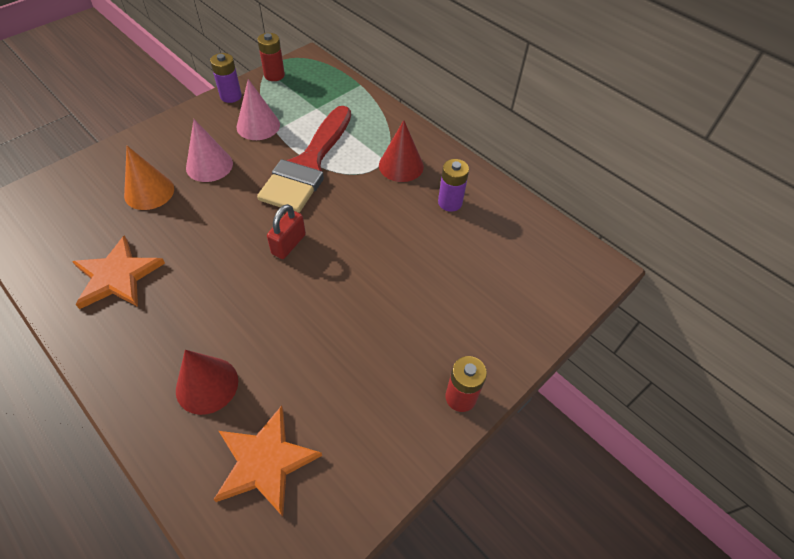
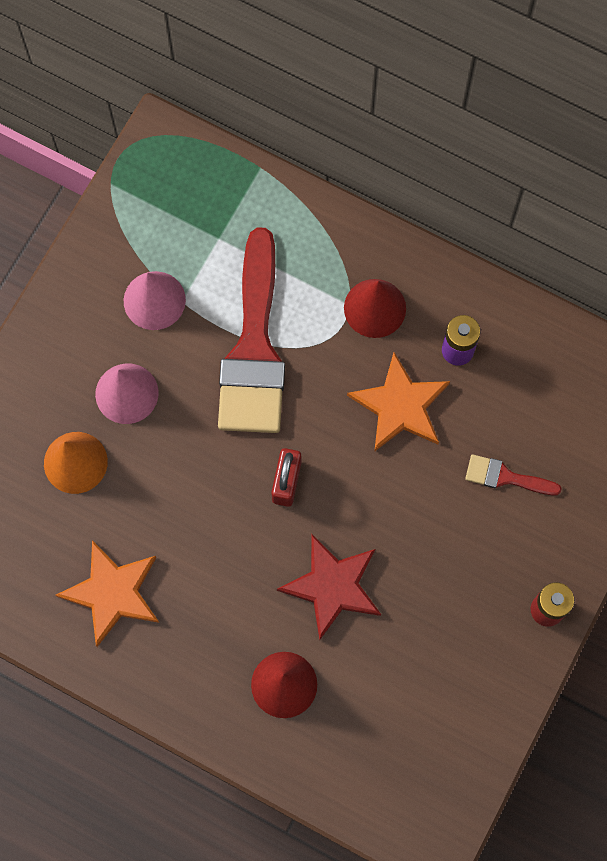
camera: 15 degrees left, 20 degrees up
purple battery [210,53,242,103] -> none
orange star [213,405,322,517] -> orange star moved to [347,352,450,452]
red battery [257,33,285,81] -> none
none -> red star [277,534,381,640]
none -> red brush [465,454,562,495]

